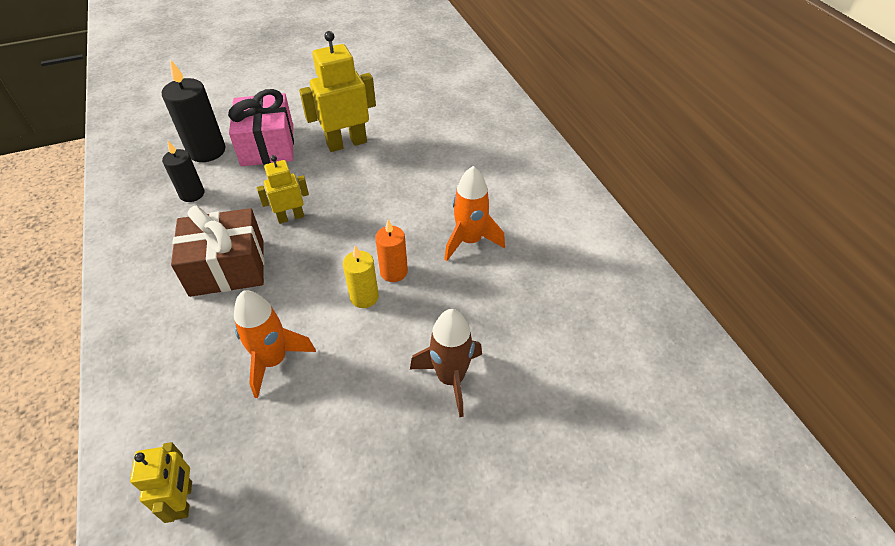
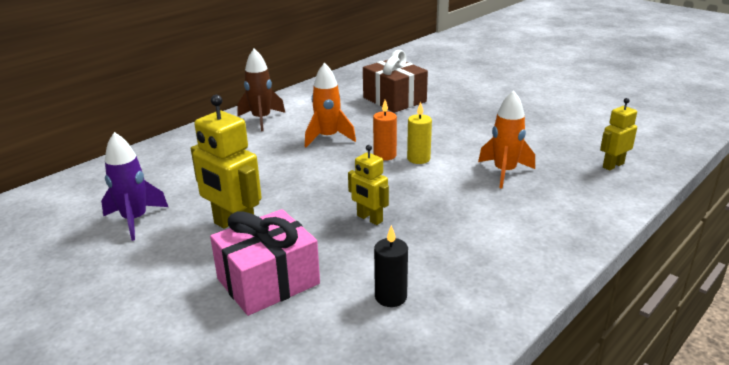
camera: 115 degrees left, 20 degrees down
black candle [162,59,225,162] -> none
brown gift [171,206,264,297] -> brown gift moved to [363,50,428,113]
brown rocket [410,309,482,417] -> brown rocket moved to [238,48,285,131]
none -> purple rocket [101,132,168,241]

